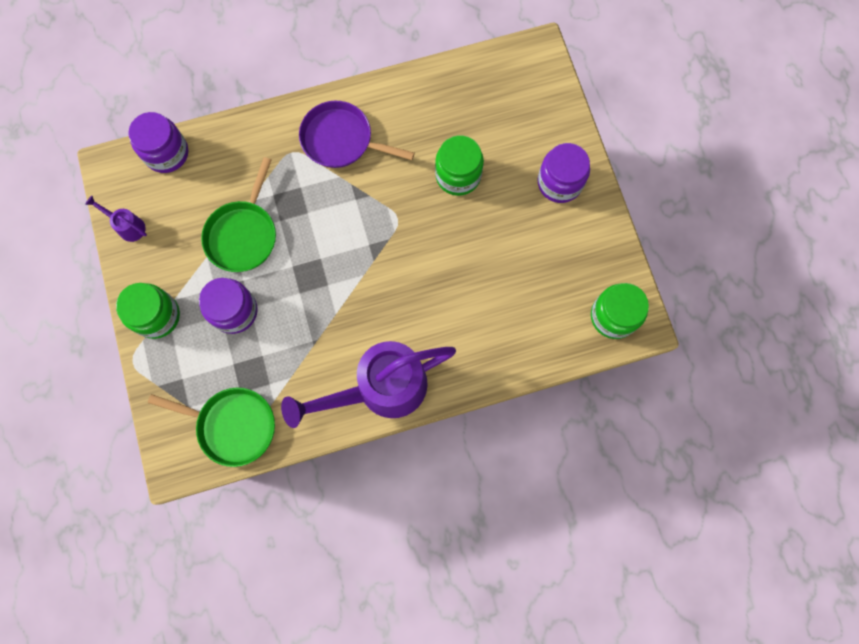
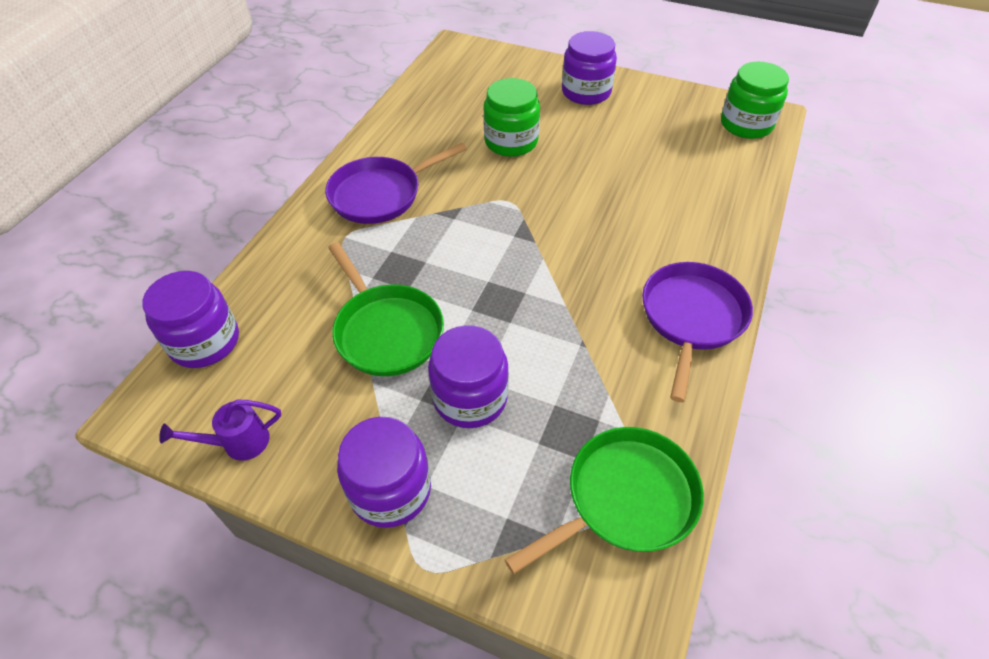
camera: 50 degrees left, 25 degrees down
green jar [116,283,180,339] -> purple jar [337,417,431,528]
purple watering can [281,341,456,428] -> purple pan [642,262,753,402]

